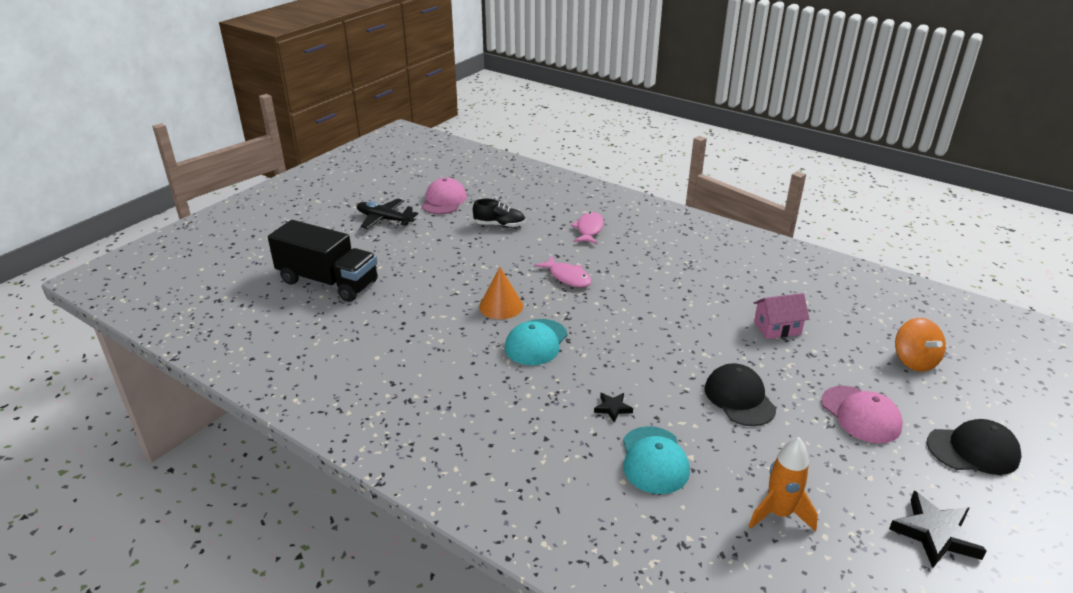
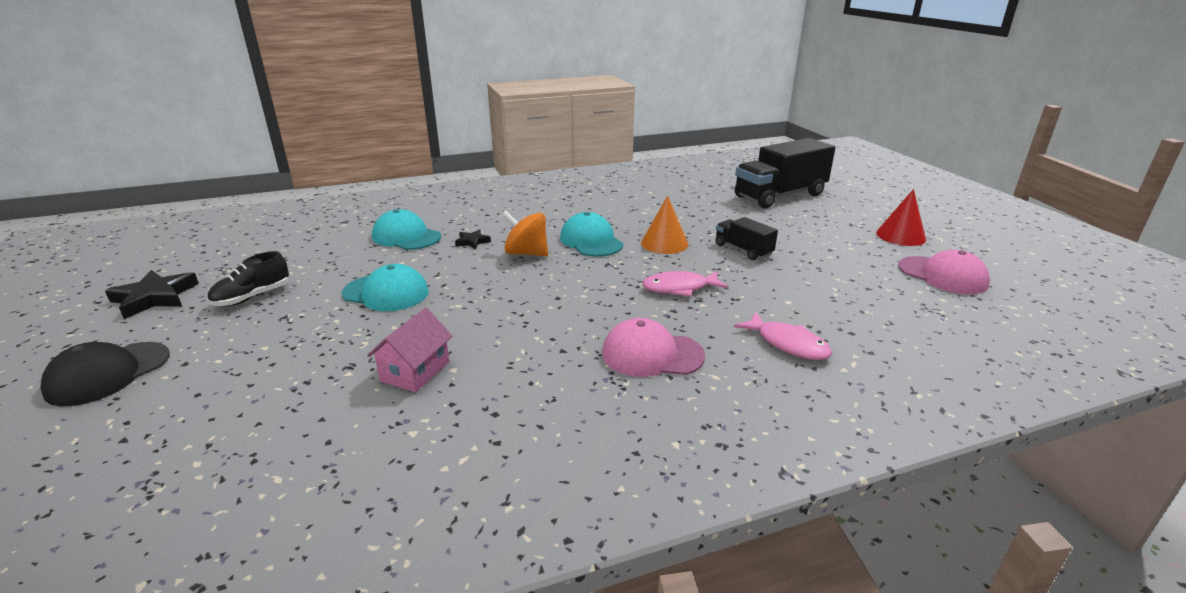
camera: 125 degrees right, 5 degrees down
black plane [357,199,418,229] -> red cone [876,189,926,246]
black shoe [473,199,525,228] -> black shoe moved to [207,251,289,306]
black cap [705,363,776,426] -> turquoise cap [342,264,429,311]
orange rocket [749,437,818,532] -> none
pink cap [821,386,903,444] -> pink cap moved to [602,318,705,377]
orange spinning top [895,318,946,372] -> orange spinning top moved to [502,210,548,256]
none -> black truck [716,217,778,260]

